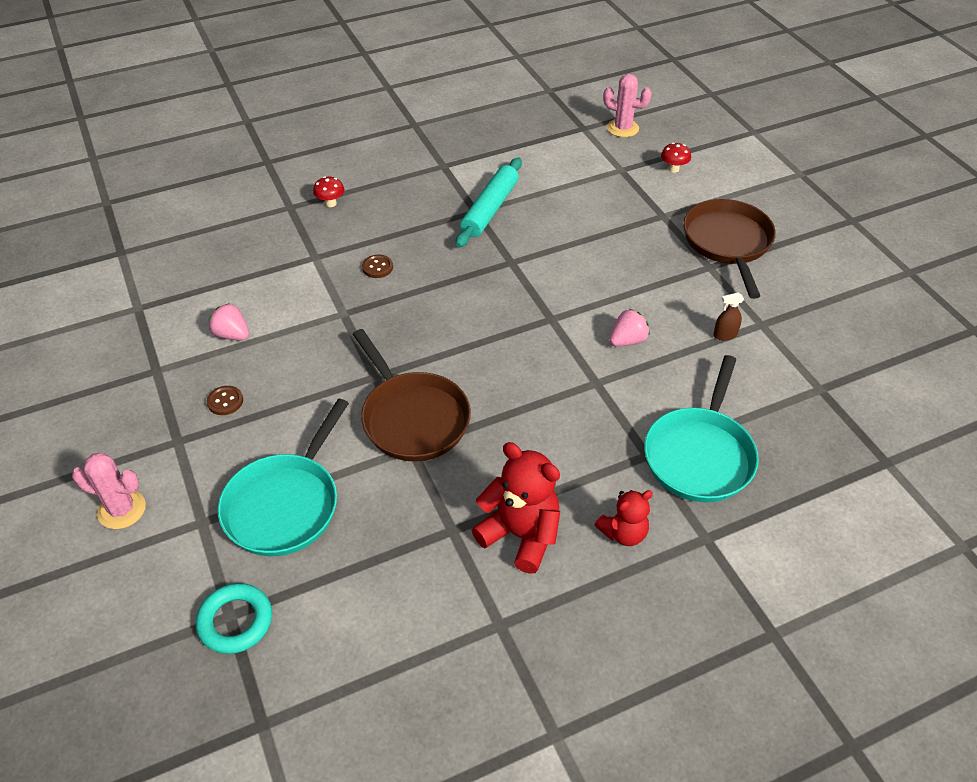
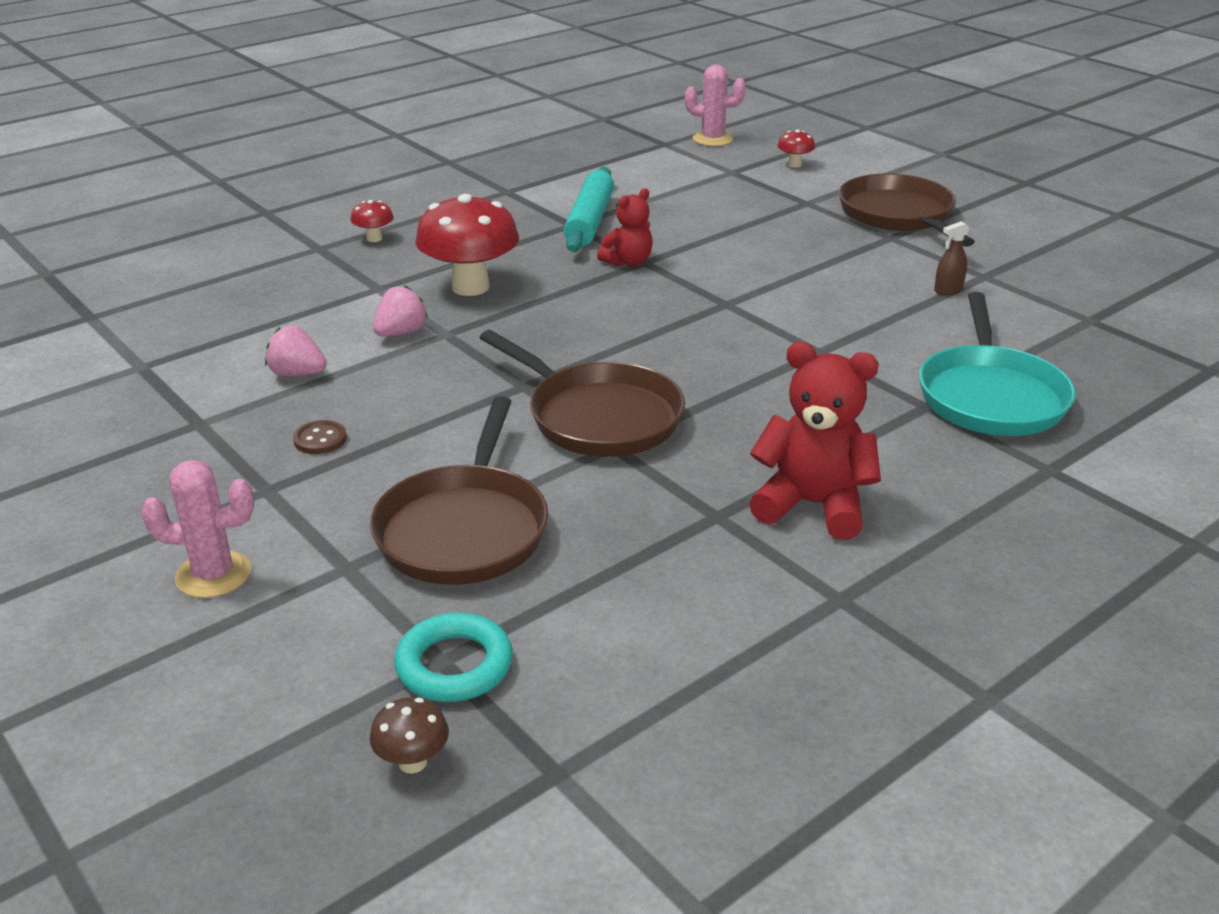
camera: 15 degrees left, 15 degrees down
turquoise pan [218,399,349,556] -> brown pan [370,396,548,585]
brown button [362,255,393,278] -> red mushroom [415,194,519,296]
red teddy bear [595,490,653,546] -> red teddy bear moved to [597,188,653,267]
pink strawberry [609,309,650,346] -> pink strawberry moved to [373,286,428,337]
none -> brown mushroom [370,697,449,773]

